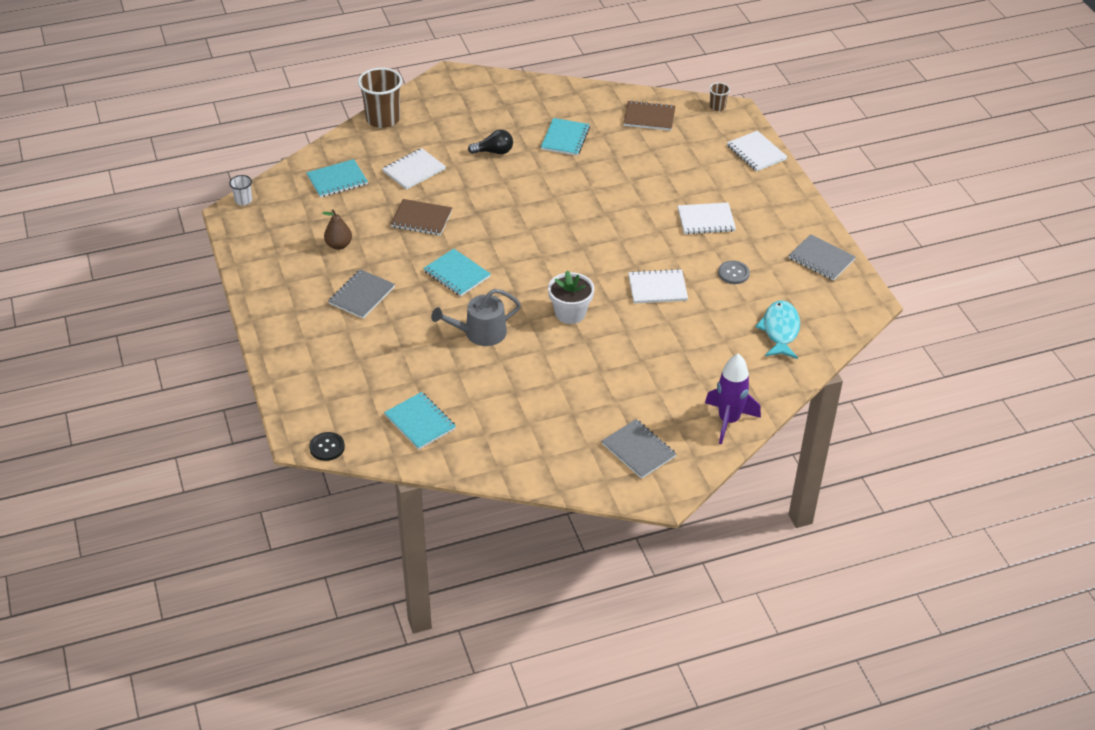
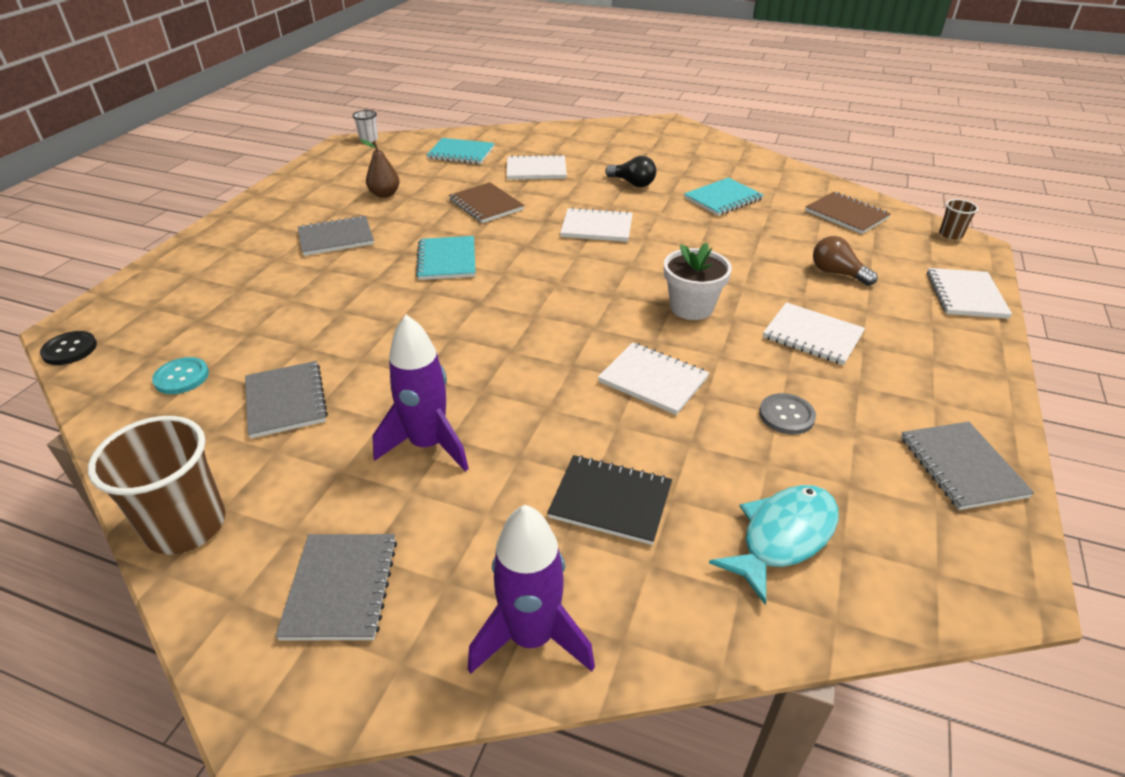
camera: 40 degrees right, 5 degrees down
brown cup [358,68,402,128] -> brown cup moved to [88,416,225,555]
turquoise notebook [384,392,456,450] -> turquoise button [152,357,209,394]
grey watering can [431,289,521,346] -> none
white flower pot [548,270,594,324] -> white flower pot moved to [664,243,732,320]
none -> grey notebook [245,361,328,439]
none -> purple rocket [372,315,469,471]
none -> black notebook [547,455,672,545]
none -> white notebook [560,207,633,242]
none -> brown light bulb [813,236,877,286]

